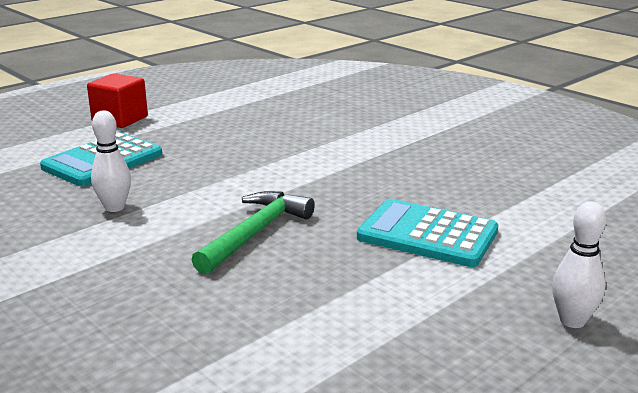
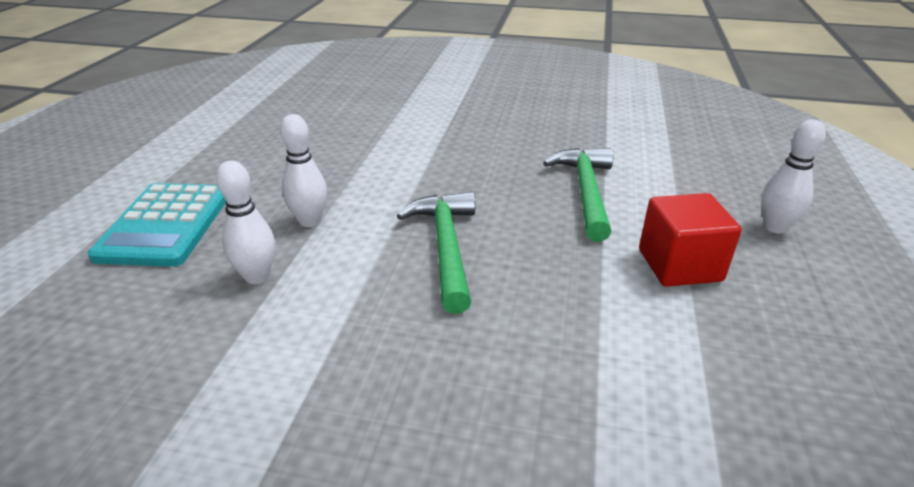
camera: 35 degrees left, 10 degrees up
red cube [87,73,148,128] -> red cube moved to [639,193,742,287]
turquoise calculator [357,199,499,267] -> green hammer [543,148,614,242]
none -> white bowling pin [280,114,327,227]

